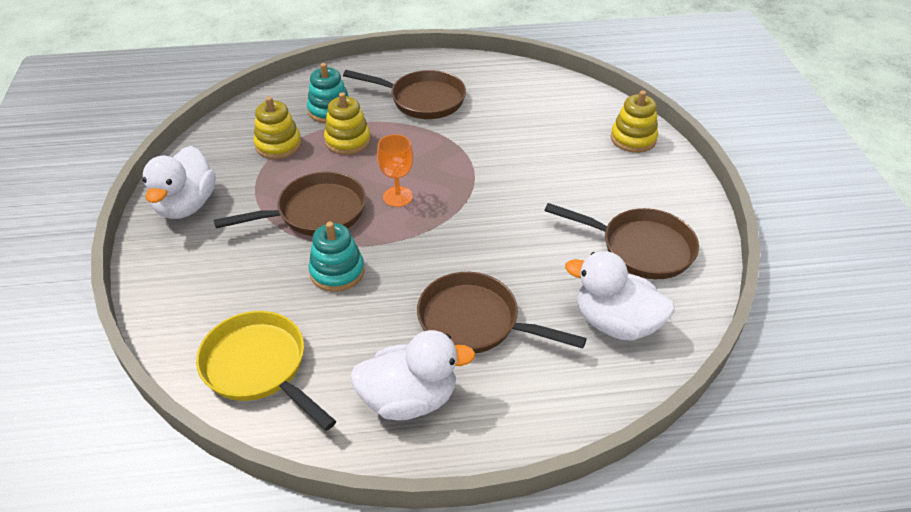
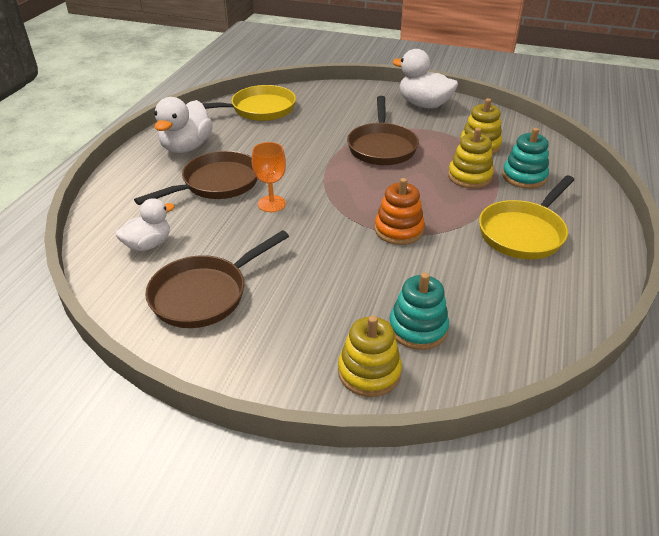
camera: 115 degrees right, 5 degrees down
turquoise stacking toy [308,222,365,292] -> turquoise stacking toy moved to [389,273,449,350]
brown pan [343,70,466,119] -> yellow pan [479,175,574,259]
orange goblet [377,134,413,207] -> orange goblet moved to [252,142,286,212]
white duck [565,251,675,341] -> white duck [115,198,175,251], size x0.65
none -> orange stacking toy [375,178,425,245]

